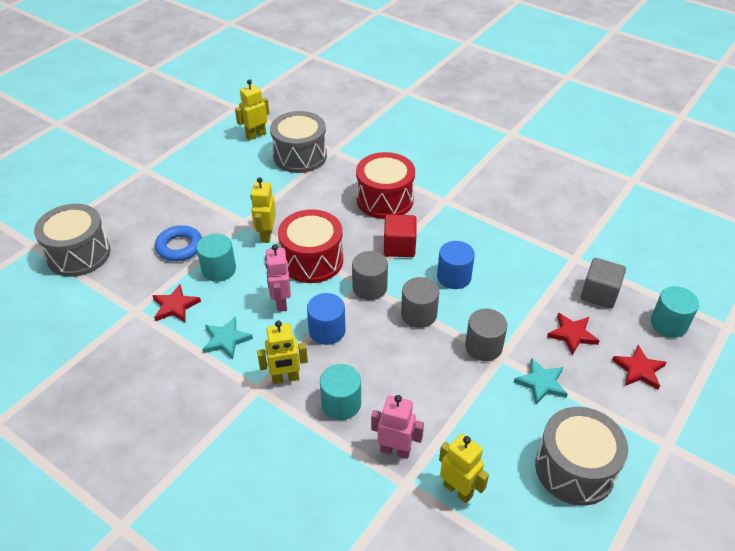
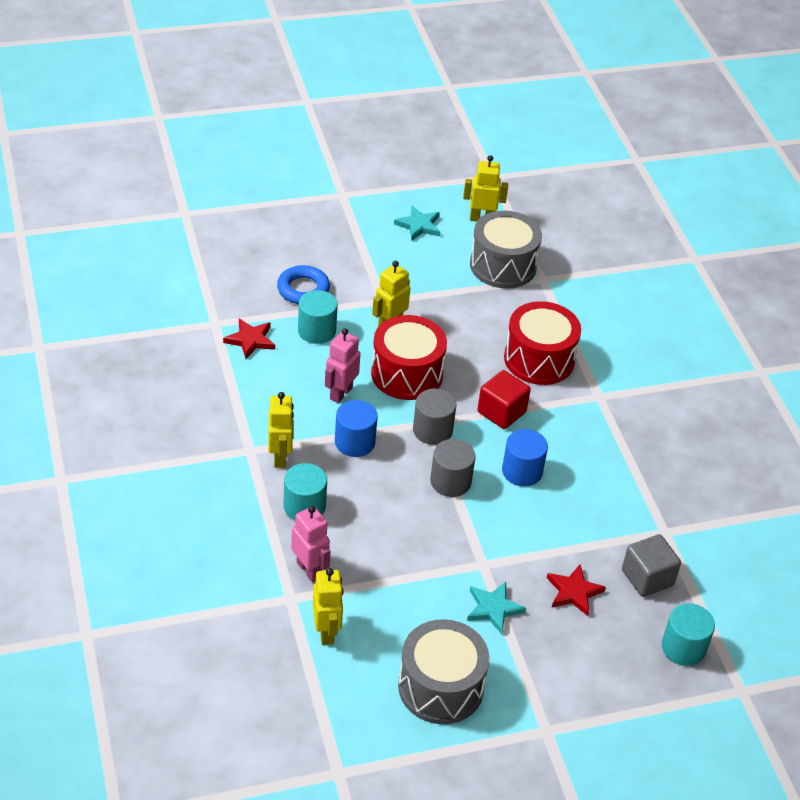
camera: 35 degrees right, 0 degrees up
grey drum [34,204,111,277] -> none
turquoise star [202,317,253,359] -> turquoise star moved to [394,205,440,241]
yellow robot [257,321,308,384] -> yellow robot turned 120 degrees counterclockwise [268,392,294,468]
grey cylinder [465,309,507,361] -> none
red star [612,345,667,390] -> none

